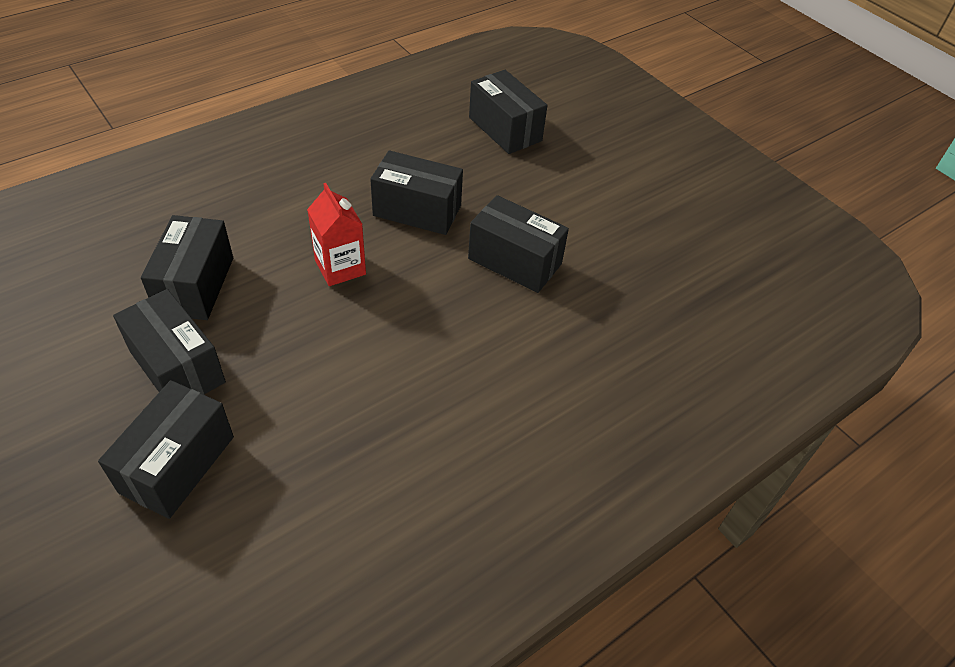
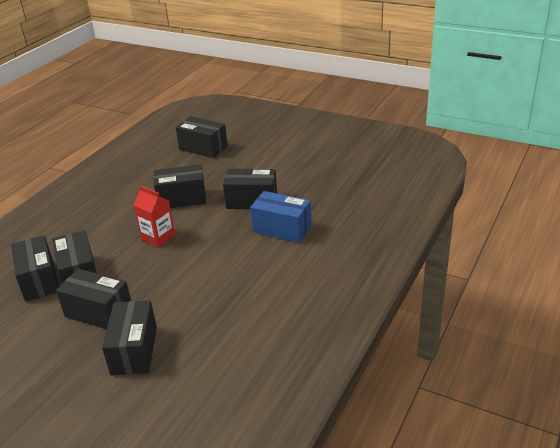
camera: 20 degrees left, 15 degrees down
none -> black box [11,235,59,302]
none -> blue box [250,191,311,243]

